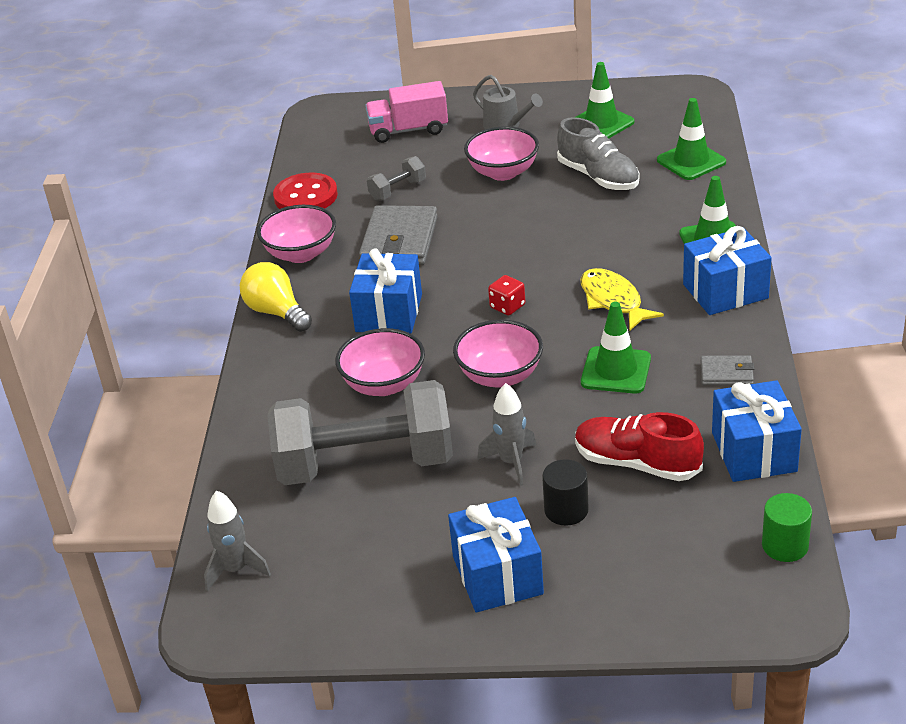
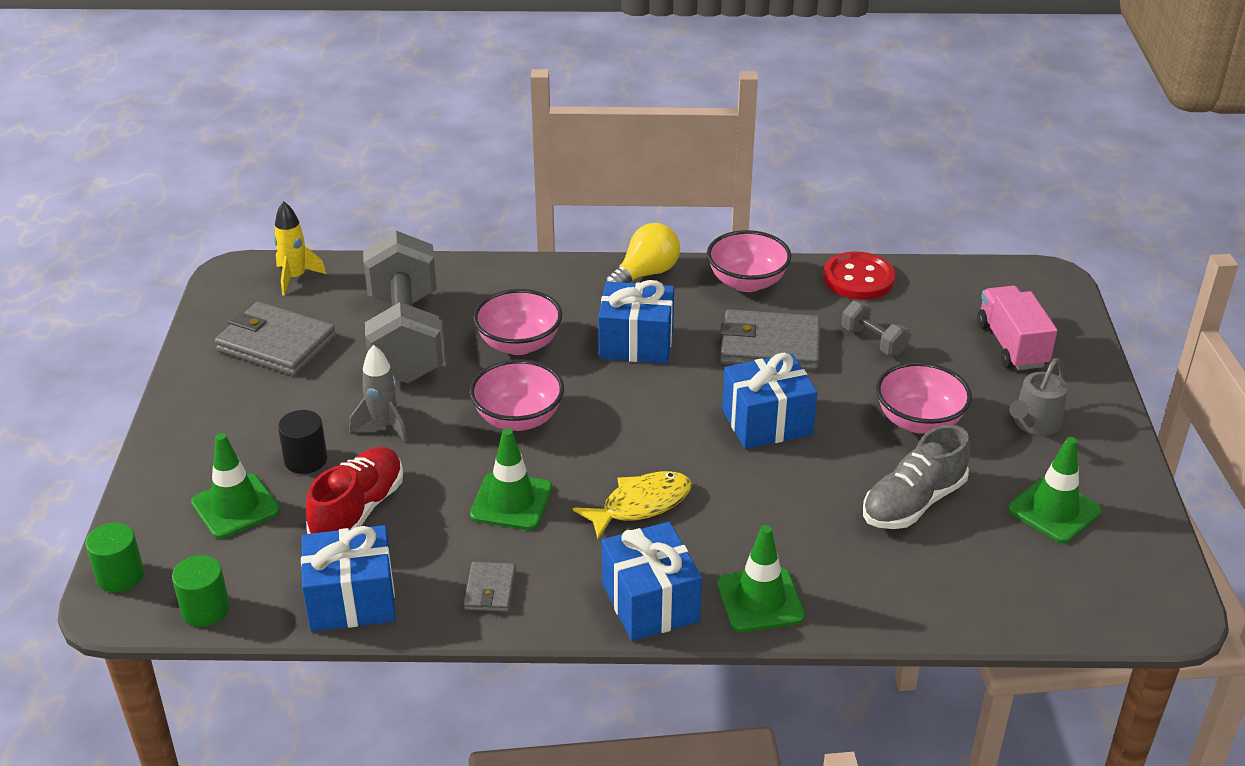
camera: 85 degrees right, 0 degrees up
grey rocket [204,490,271,591] -> yellow rocket [274,201,326,296]
blue gift [448,497,544,613] -> blue gift moved to [722,353,817,449]
red dice [488,275,525,315] -> none
green traffic cone [657,98,726,180] -> green traffic cone moved to [191,433,280,539]
none -> green cylinder [85,522,144,592]
none -> grey wallet [215,302,336,376]

